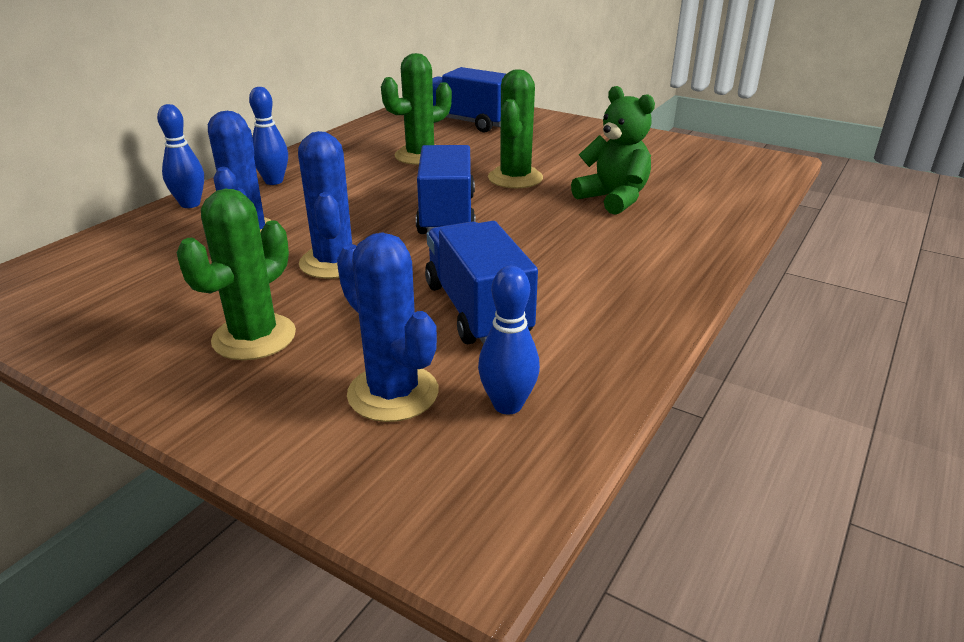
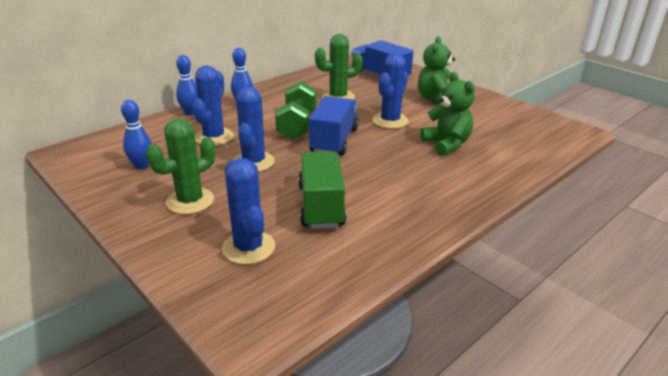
camera: 15 degrees right, 0 degrees up
blue truck [425,221,538,344] -> green truck [298,151,346,229]
blue bowling pin [478,266,540,415] -> blue bowling pin moved to [121,100,152,170]
green cactus [488,69,543,188] -> blue cactus [372,53,409,129]
none -> green dumbbell [275,81,317,140]
none -> green teddy bear [418,36,455,105]

